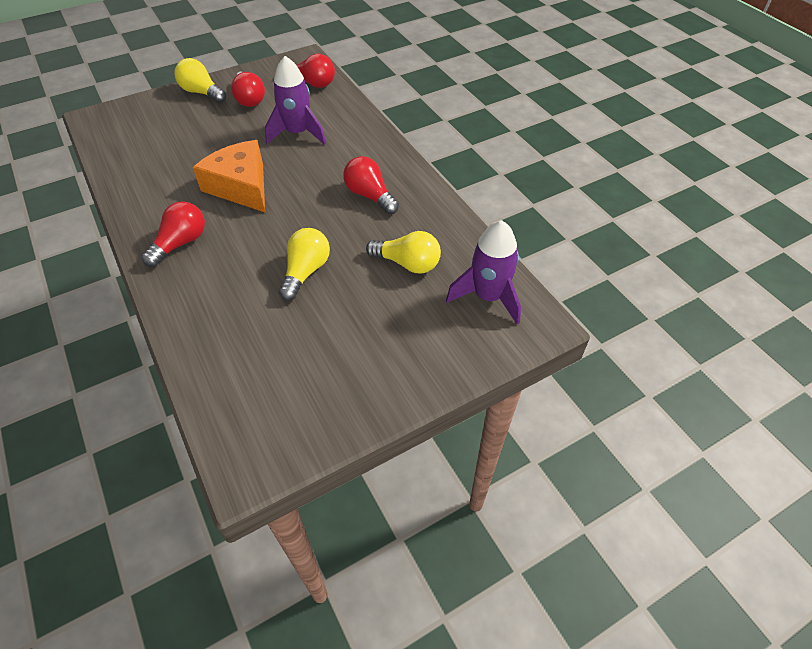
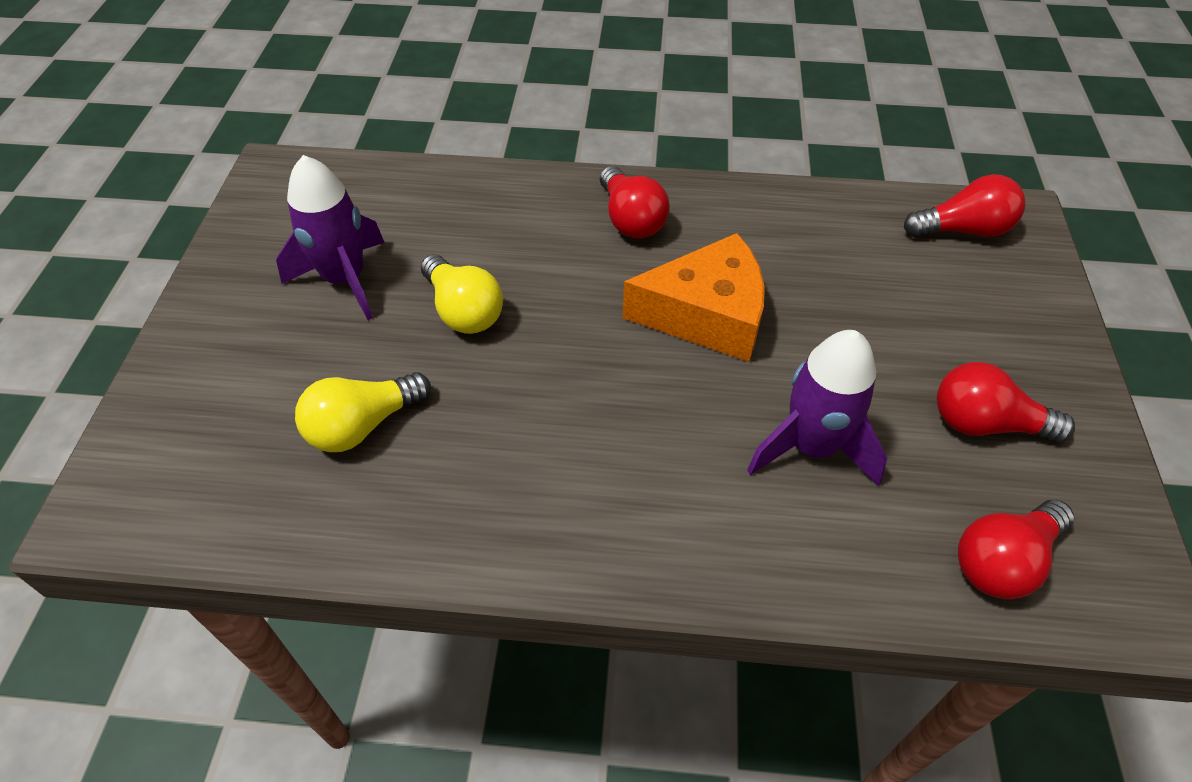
camera: 125 degrees right, 0 degrees up
yellow light bulb [174,58,226,103] -> none
red light bulb [343,156,399,214] -> red light bulb moved to [904,174,1025,237]
purple rocket [446,220,521,325] -> purple rocket moved to [276,155,385,320]

